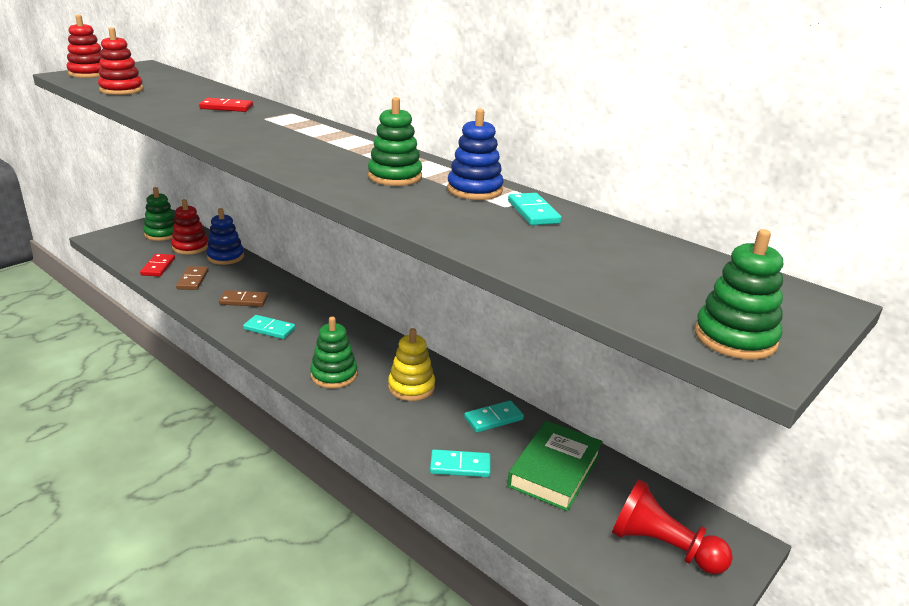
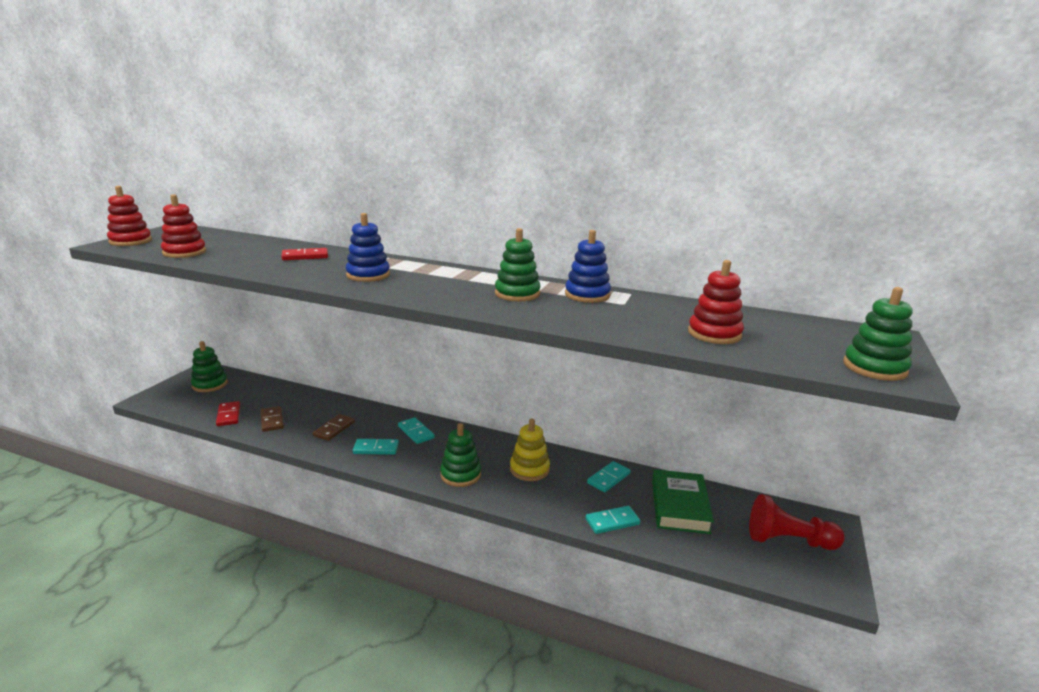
camera: 20 degrees left, 5 degrees down
red stacking toy [171,199,208,255] -> red stacking toy moved to [688,260,744,344]
blue stacking toy [207,208,244,265] -> blue stacking toy moved to [346,213,390,282]
brown domino [219,290,268,307] -> brown domino turned 45 degrees counterclockwise [313,414,355,441]
turquoise domino [508,193,562,225] -> turquoise domino moved to [398,417,434,444]

